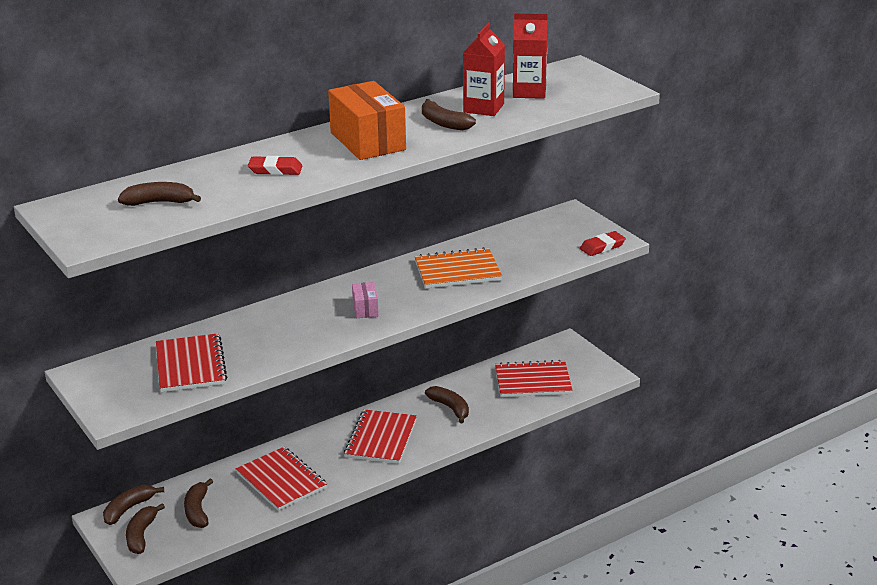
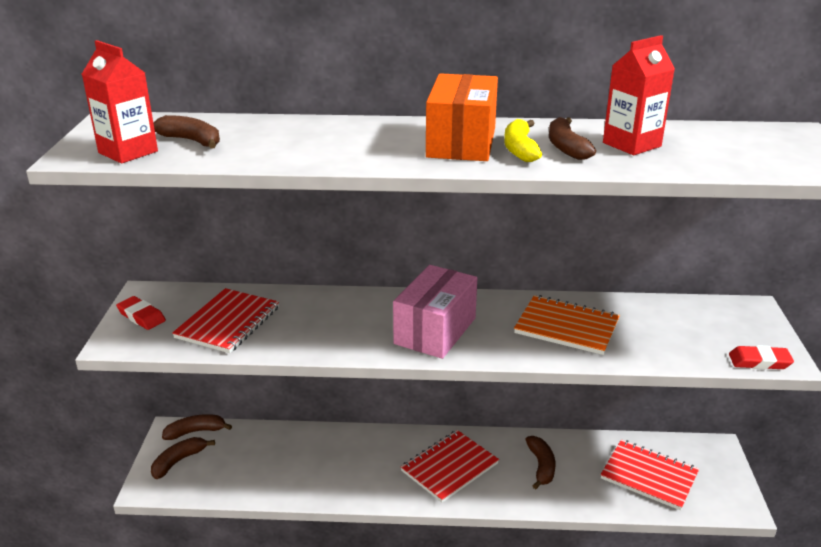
camera: 35 degrees right, 0 degrees up
brown banana [184,479,213,528] -> none
red notebook [236,447,327,511] -> none
red eraser [248,156,302,175] -> red eraser moved to [116,296,166,330]
pink box [352,282,379,318] -> pink box [393,265,477,359], size x2.12
red carton [513,13,548,99] -> red carton moved to [82,40,158,163]
none -> yellow banana [504,119,542,162]

